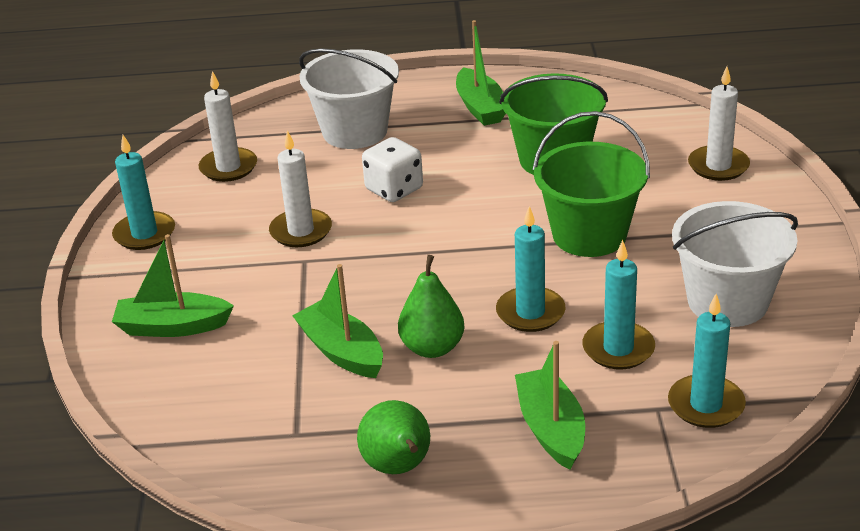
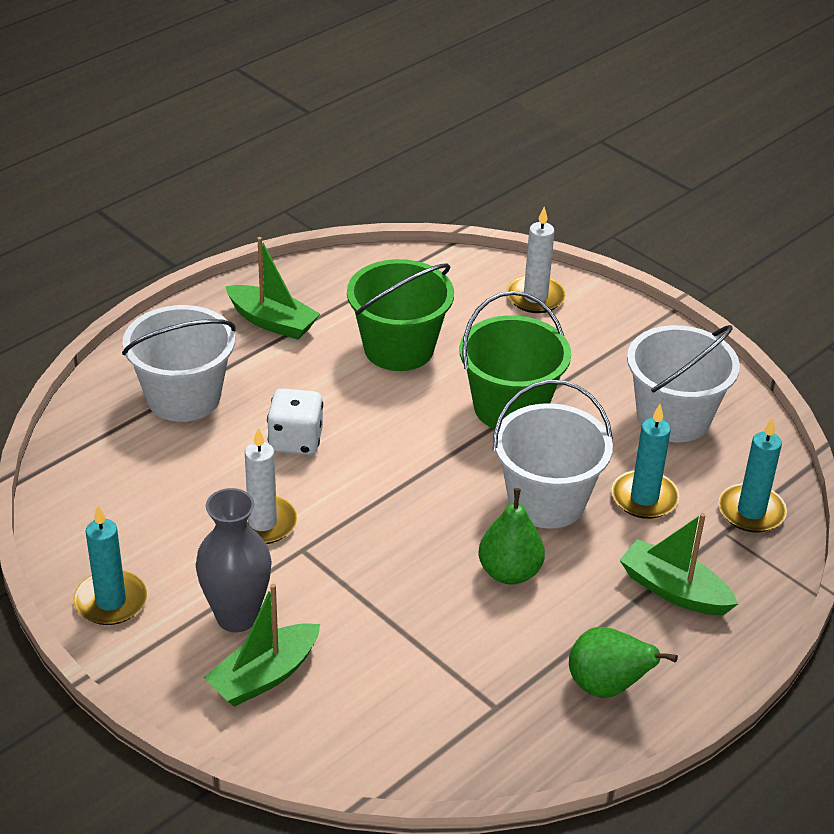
camera: 45 degrees left, 5 degrees up
white candle [199,71,257,182] -> none
green boat [292,264,383,378] -> none
turquoise candle [496,206,565,332] -> white bucket [493,380,613,529]
none -> grey vase [196,488,272,632]

